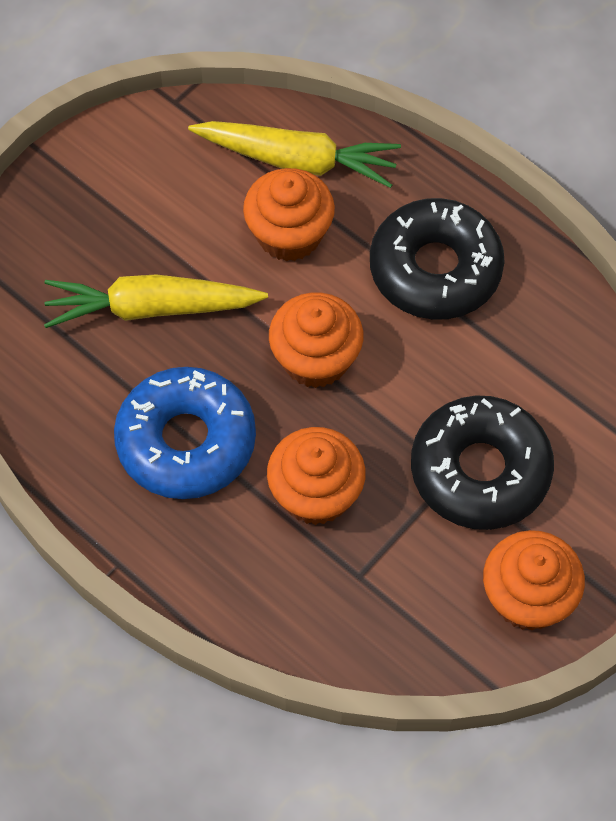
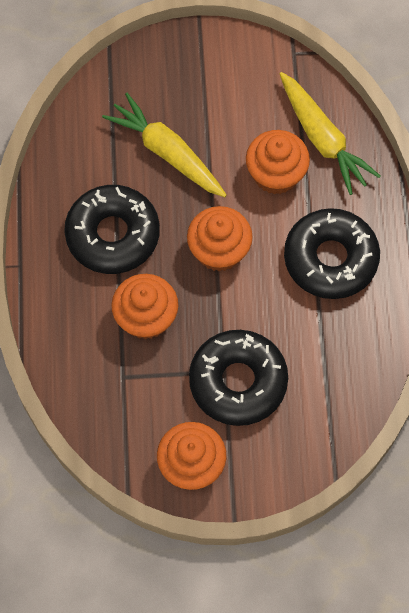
camera: 45 degrees right, 5 degrees up
blue donut [114,367,256,499] -> black donut [64,185,160,274]

